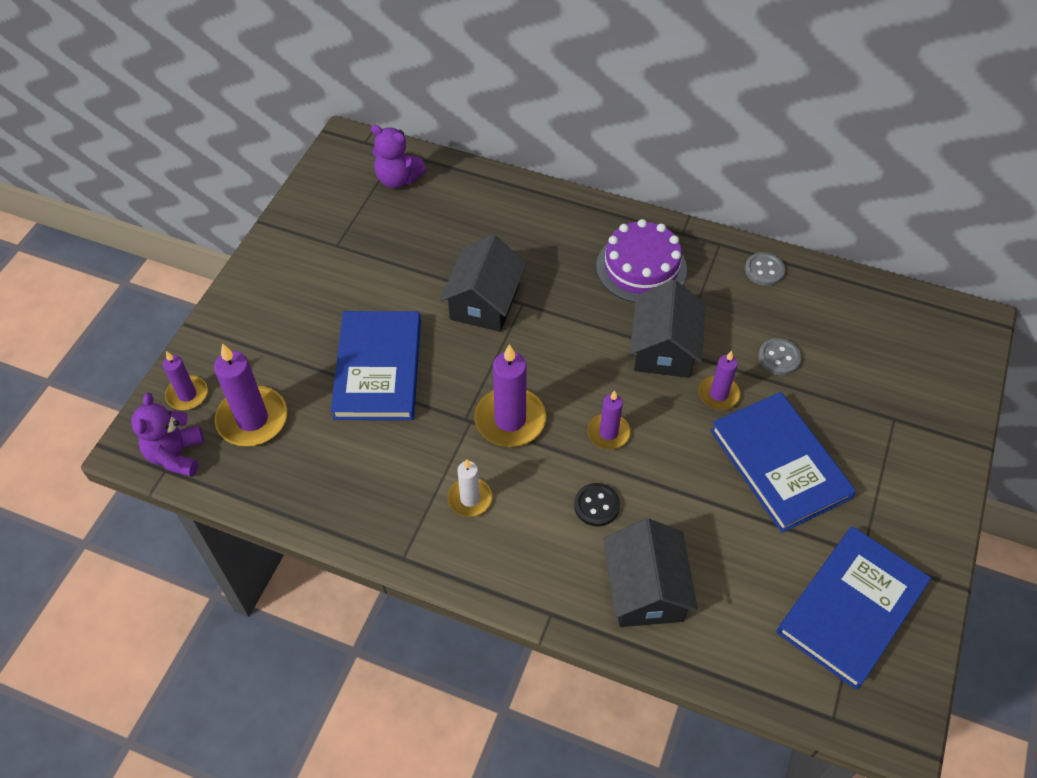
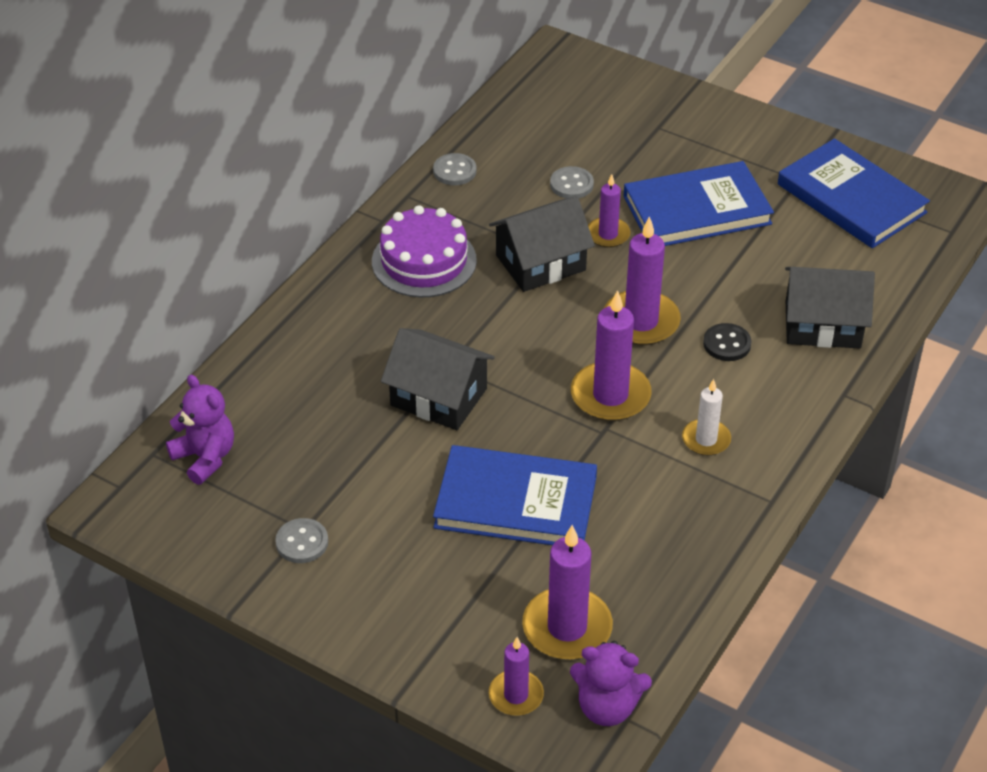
camera: 80 degrees left, 10 degrees down
purple teddy bear [371,125,426,188] -> purple teddy bear turned 75 degrees counterclockwise [166,375,234,485]
purple candle [588,391,631,449] -> purple candle [604,216,681,346], size x1.68
black house [630,280,706,378] -> black house turned 45 degrees counterclockwise [489,196,595,292]
none -> grey button [275,518,328,563]

